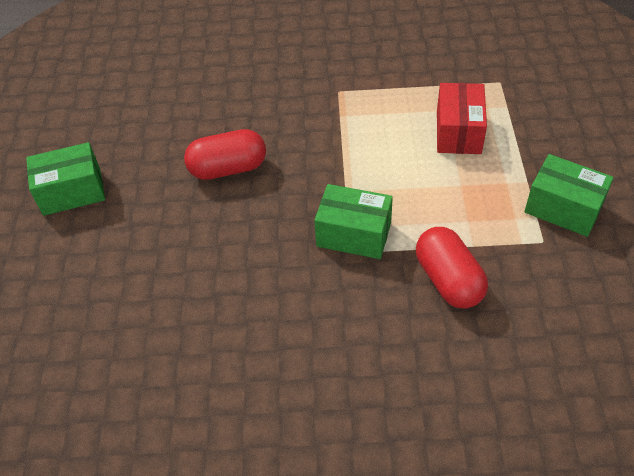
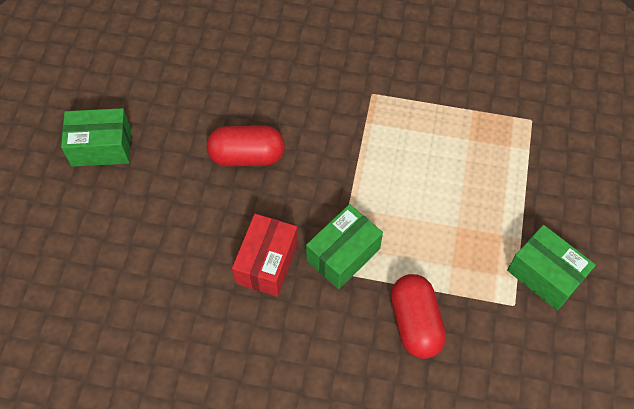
camera: 10 degrees right, 10 degrees up
green box [314,184,393,259] -> green box turned 75 degrees counterclockwise [306,204,383,289]
red box [437,83,487,154] -> red box moved to [232,214,298,297]

